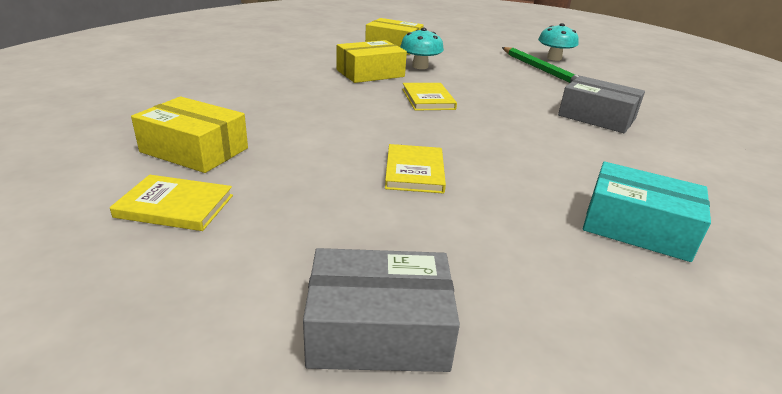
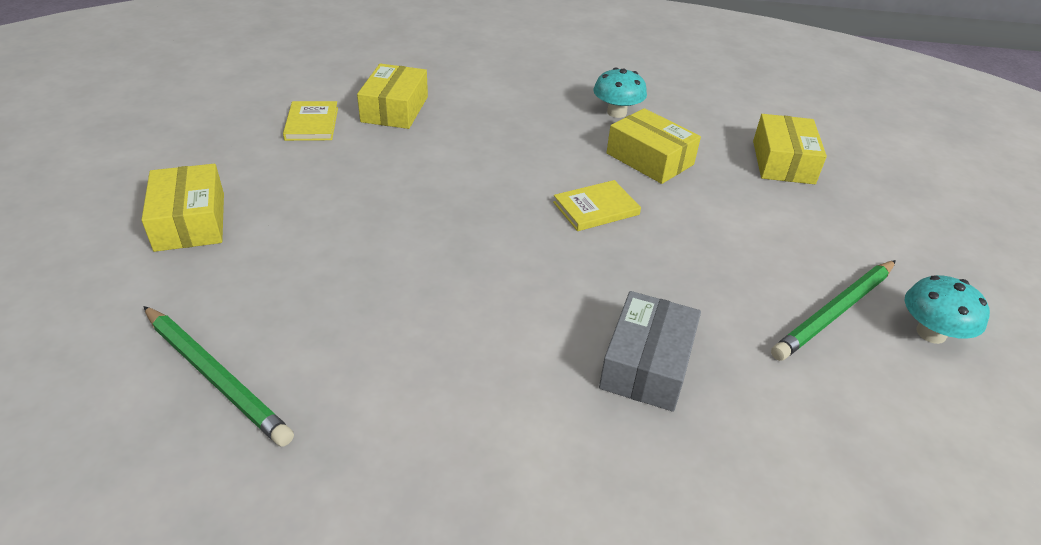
camera: 75 degrees right, 10 degrees up
grey box [303,248,460,372] -> yellow box [142,164,224,252]
yellow book [385,144,446,194] -> none
turquoise mushroom [400,28,444,69] -> turquoise mushroom moved to [593,67,647,118]
turquoise box [583,162,711,262] -> none
none -> green pencil [143,306,294,447]

